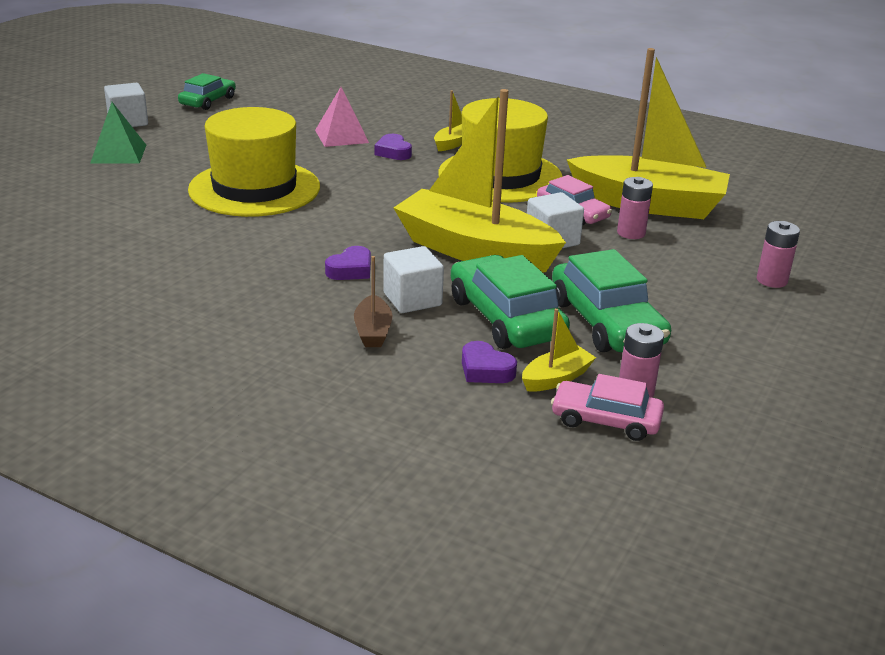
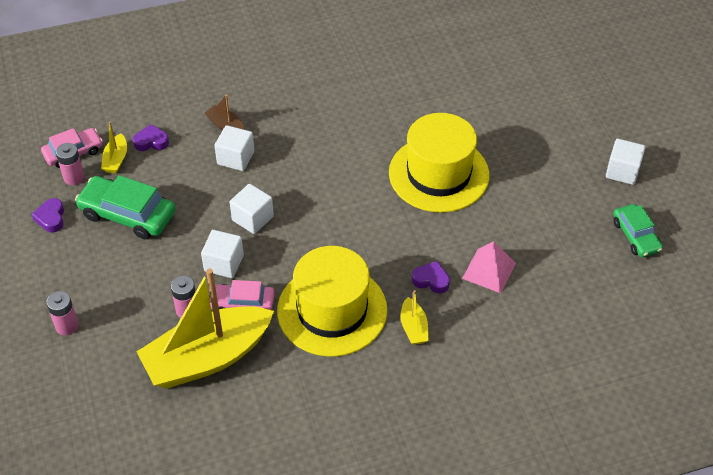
camera: 135 degrees right, 20 degrees up
green pyramid [90,102,146,164] -> none
purple heart [325,246,371,280] -> purple heart moved to [32,198,64,232]
yellow boat [393,89,566,272] -> white cube [230,184,274,234]
green car [451,255,570,349] -> none

